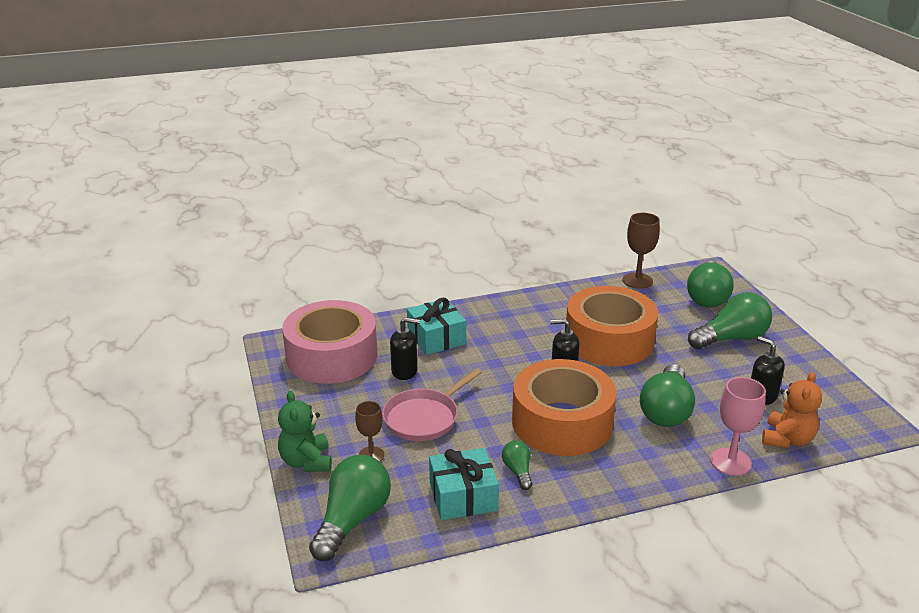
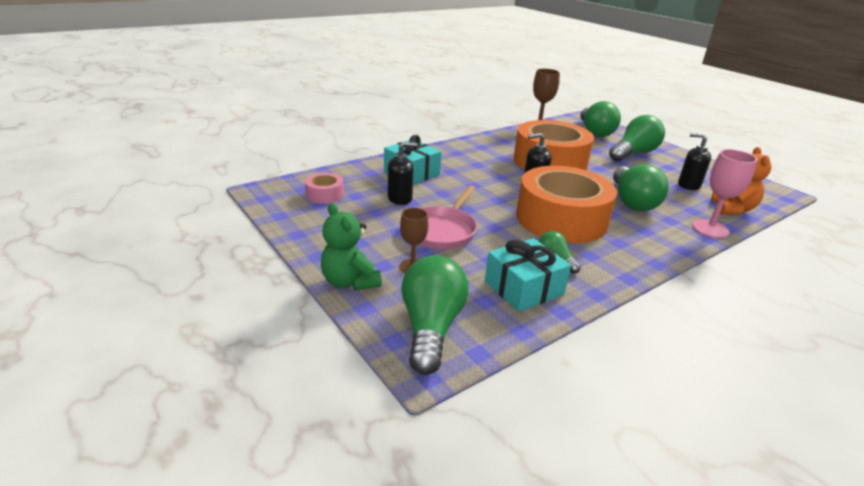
camera: 20 degrees left, 0 degrees up
pink tape [282,300,378,384] -> pink tape [305,173,344,204], size x0.43

